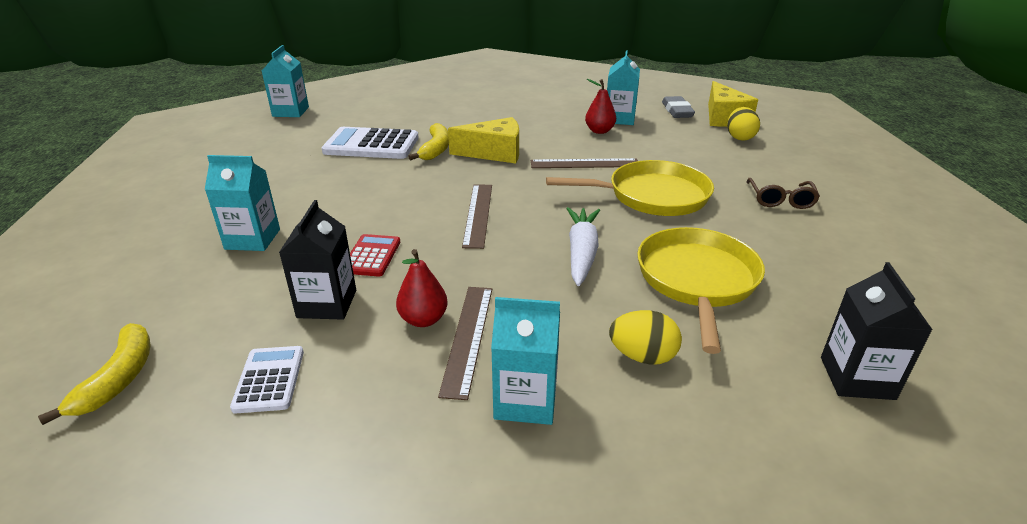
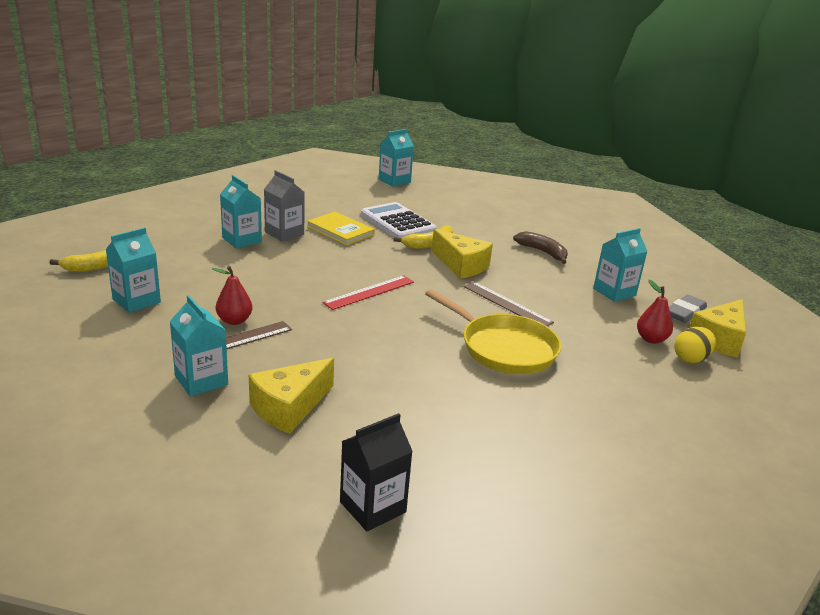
camera: 45 degrees right, 5 degrees down
white calculator [230,346,304,414] -> turquoise carton [106,227,161,313]
black carton [279,200,356,320] -> none
red calculator [350,234,400,277] -> none
brown ruler [462,184,492,249] -> red ruler [322,275,414,310]
white carrot [566,207,600,286] -> none
red pear [585,79,616,134] -> red pear moved to [637,280,673,344]
yellow egg [609,310,682,365] -> yellow cheese [249,358,334,434]
yellow pan [637,227,765,354] -> none
brown glasses [746,178,820,209] -> none
none -> grey carton [264,170,305,242]
none -> yellow book [307,212,375,246]
none -> brown banana [513,231,568,264]

